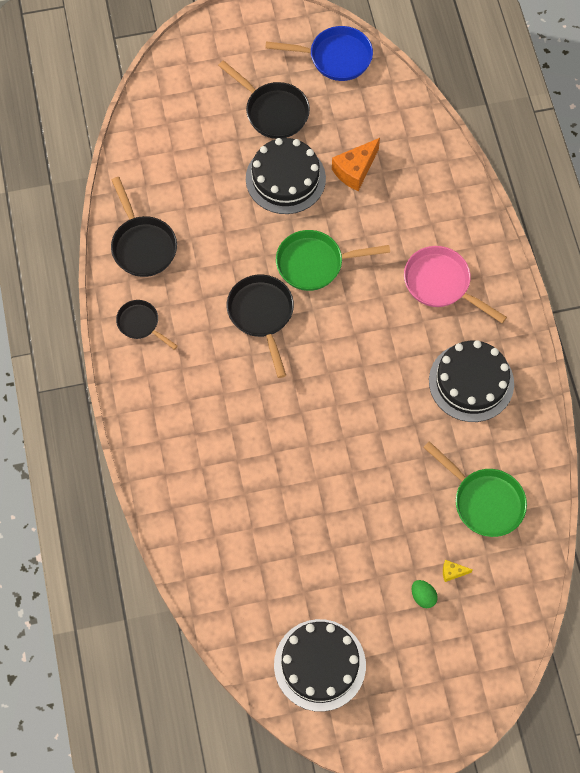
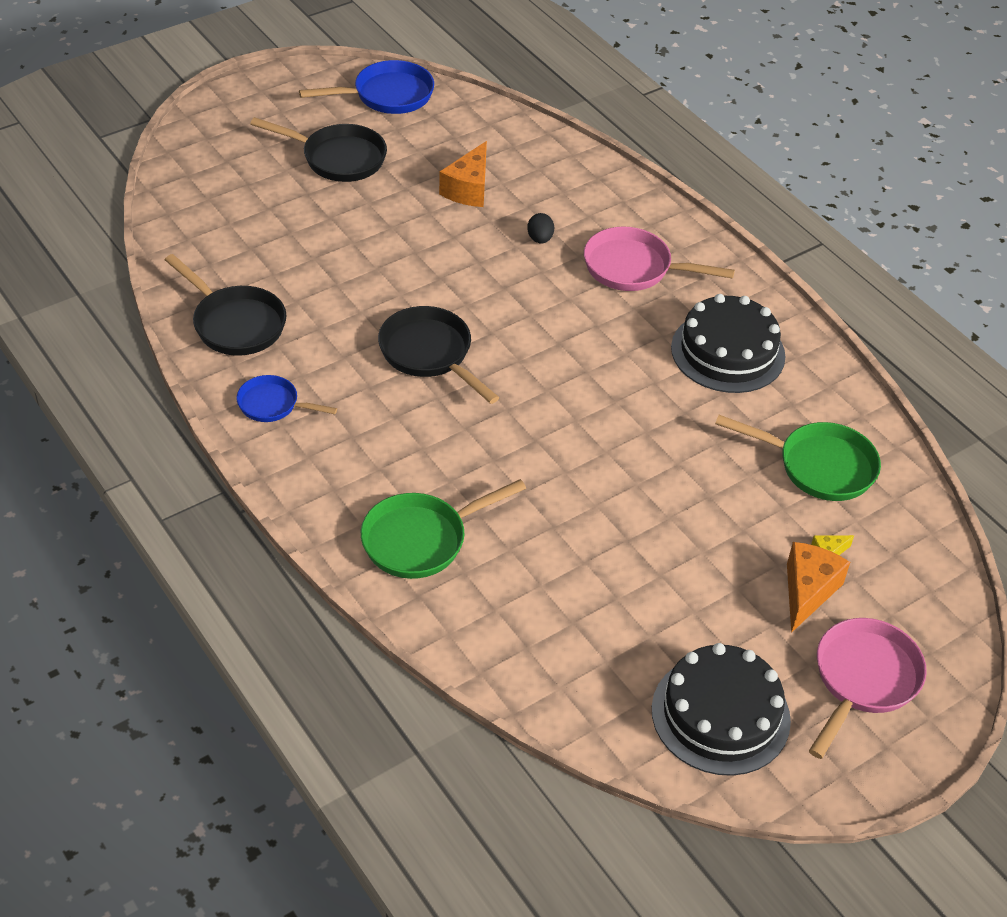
camera: 25 degrees left, 20 degrees down
black pan [116,300,178,350] -> blue pan [237,375,337,422]
black cake [246,138,326,214] -> none
green pan [276,230,390,291] -> green pan moved to [361,479,526,579]
green egg [412,580,438,608] -> orange cheese [787,542,850,633]
none -> black egg [527,213,554,244]
none -> pink pan [809,618,927,759]

